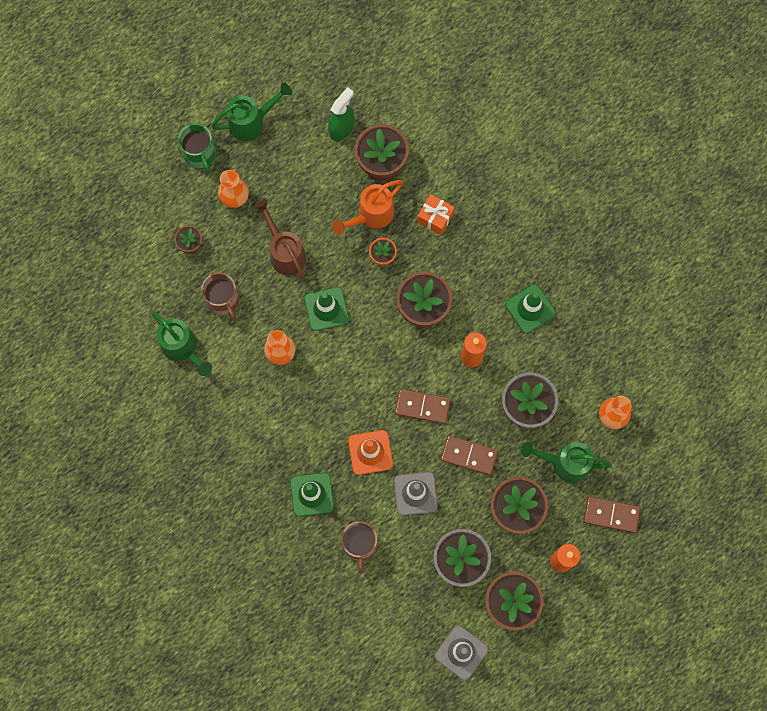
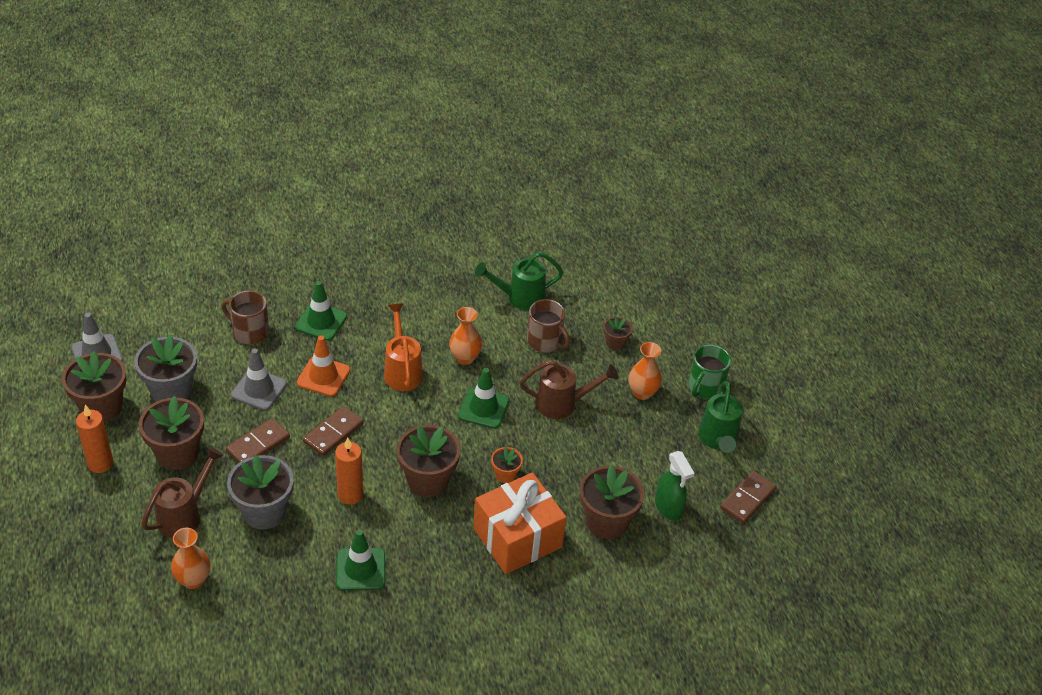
camera: 115 degrees right, 30 degrees down
green mug [178,124,216,174] -> green mug turned 60 degrees counterclockwise [688,345,731,399]
brown mug [201,273,240,321] -> brown mug turned 135 degrees counterclockwise [527,299,570,353]
orange watering can [332,180,403,235] -> orange watering can moved to [384,304,423,391]
orange gift [417,194,455,235] -> orange gift [474,472,567,574], size x2.01
green watering can [521,442,612,483] -> brown watering can [141,447,224,538]
brown domino [583,497,641,533] -> brown domino moved to [720,471,777,524]

